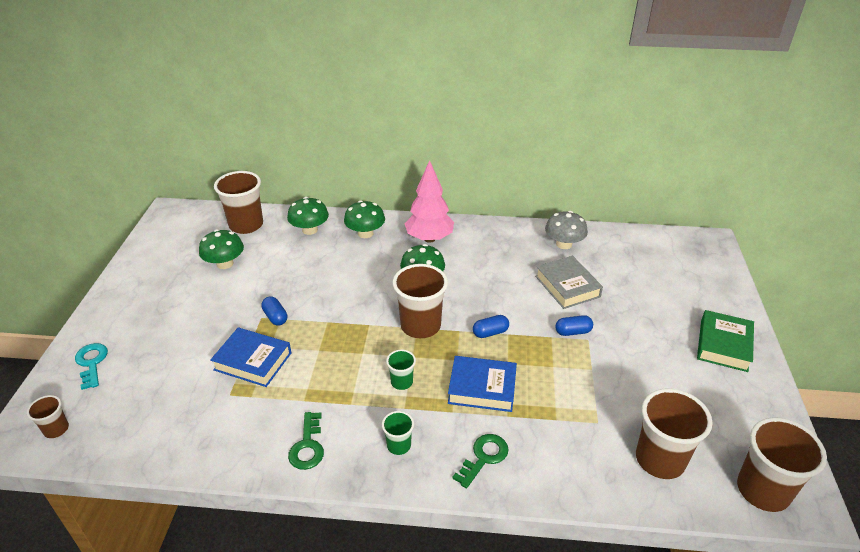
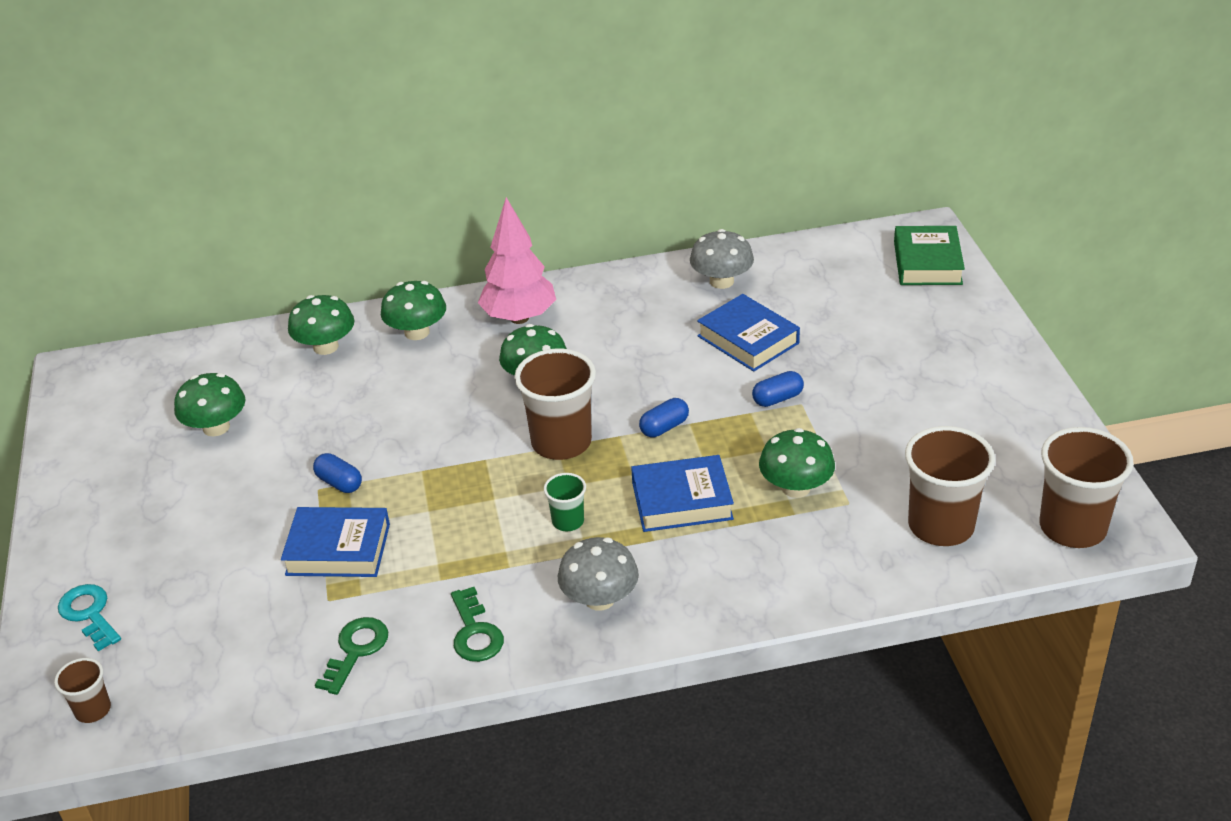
camera: 15 degrees left, 0 degrees up
brown cup [214,171,263,234] -> none
green cup [382,411,414,455] -> grey mushroom [558,537,639,611]
green key [452,434,509,489] -> green key moved to [315,617,388,695]
grey book [535,256,603,309] -> blue book [697,294,800,372]
green book [697,310,754,372] -> green book moved to [894,226,965,285]
none -> green mushroom [759,428,835,498]

